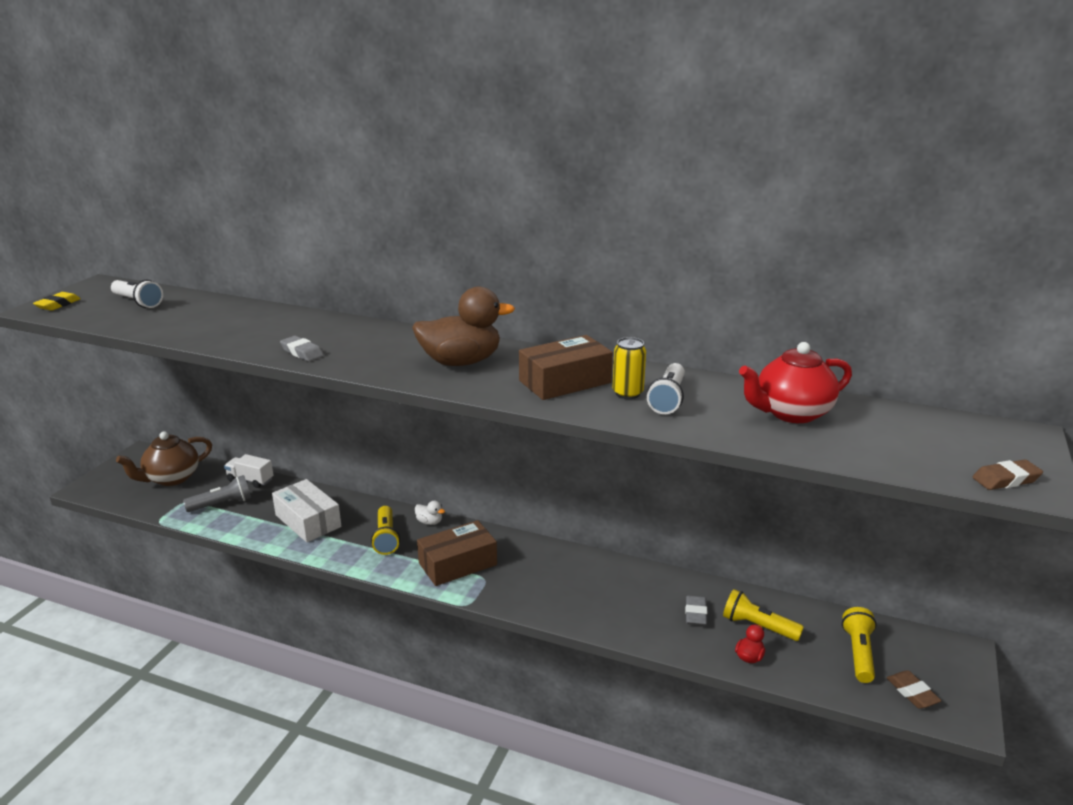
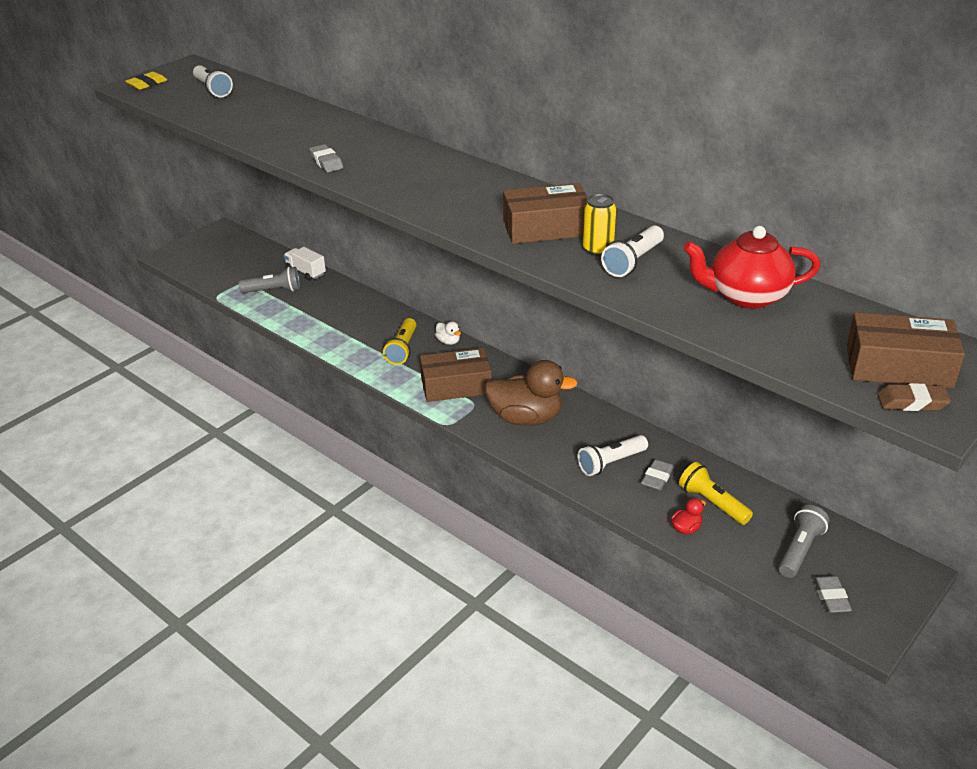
camera: 20 degrees right, 10 degrees up
brown teapot [116,431,212,486] -> none
white box [272,479,341,542] -> none
brown duck [412,287,515,366] -> brown duck moved to [484,360,578,426]
yellow flashlight [842,607,877,683] -> grey flashlight [779,505,829,578]
brown eraser [887,670,942,709] -> grey eraser [813,576,852,613]
none -> white flashlight [578,435,648,476]
none -> brown box [847,312,965,388]

